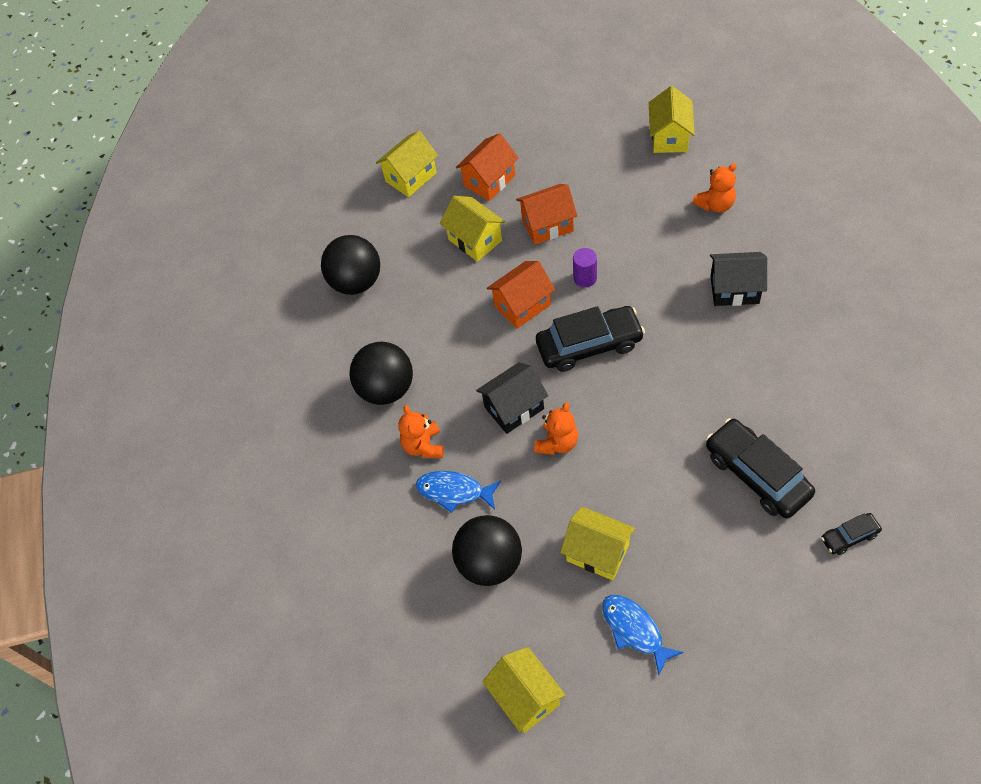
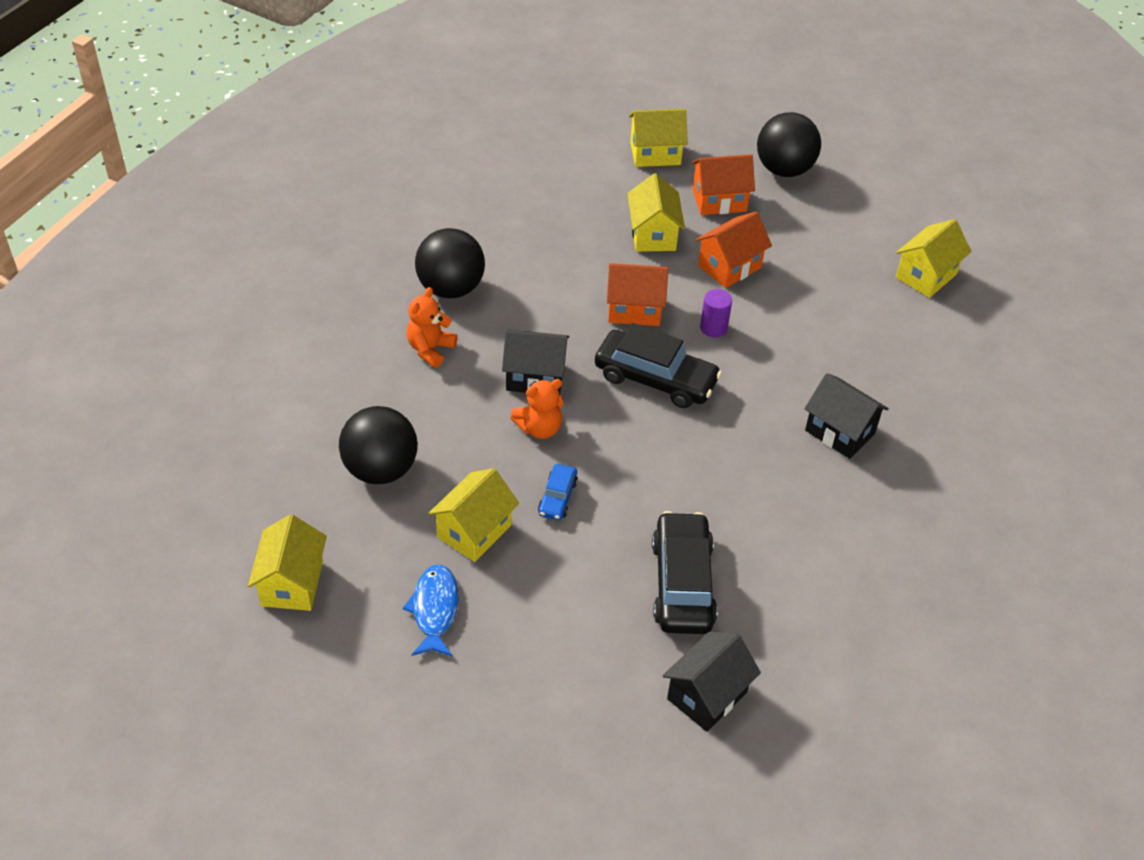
camera: 30 degrees right, 10 degrees down
black ball [321,235,380,295] -> black ball moved to [757,112,821,177]
blue fish [416,471,501,513] -> none
orange house [516,184,578,245] -> orange house turned 60 degrees counterclockwise [695,212,772,288]
yellow house [560,507,635,580] -> yellow house turned 60 degrees clockwise [428,468,519,562]
orange teddy bear [693,163,737,212] -> none
black car [821,513,882,555] -> black house [663,632,761,732]
none -> blue car [538,464,578,520]

